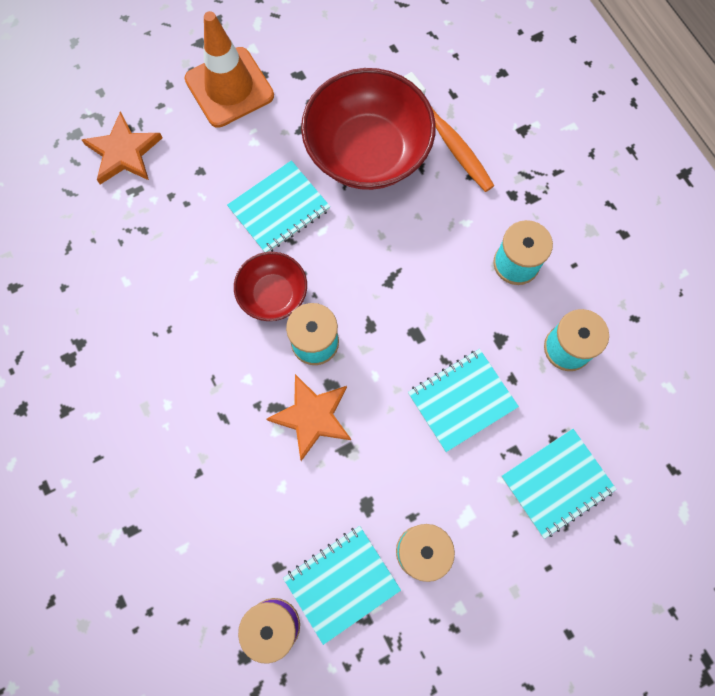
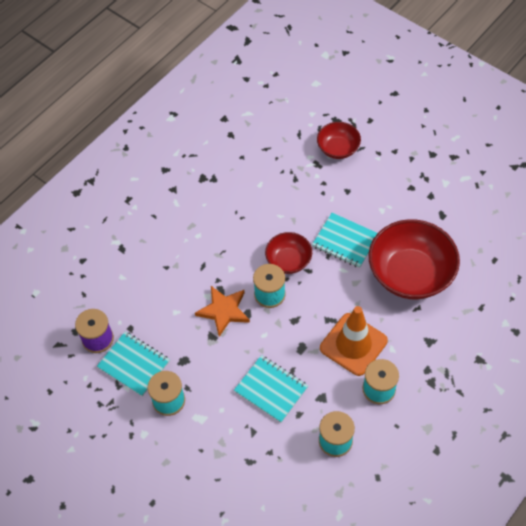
camera: 70 degrees right, 15 degrees down
orange star [82,111,162,185] -> red bowl [317,122,361,159]
orange traffic cone [185,11,274,128] -> orange traffic cone moved to [320,306,388,376]
orange toothbrush [404,72,495,192] -> none
turquoise notebook [501,429,617,539] -> none

